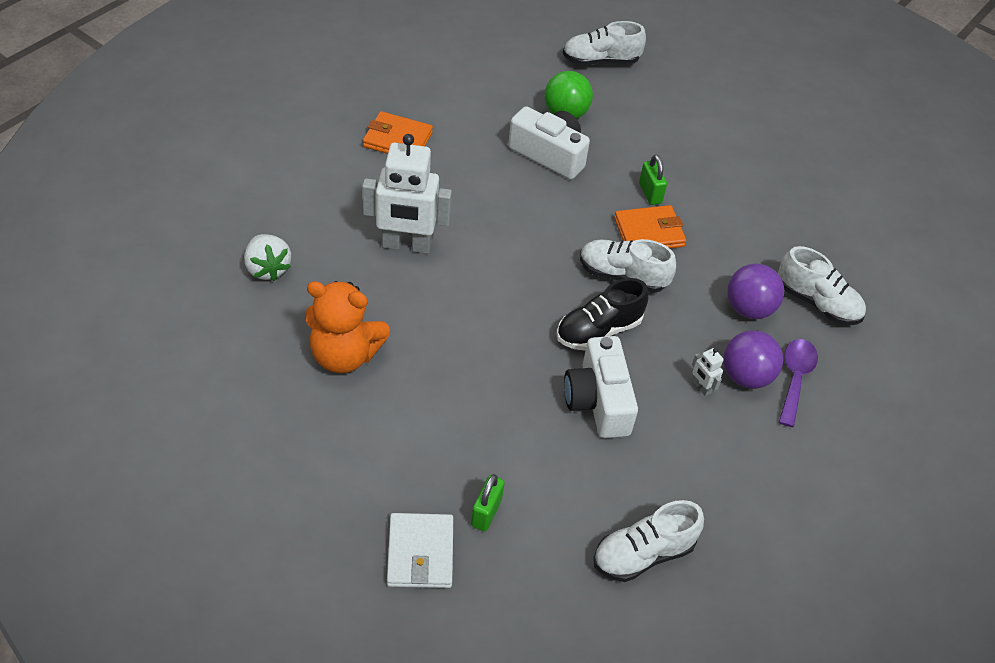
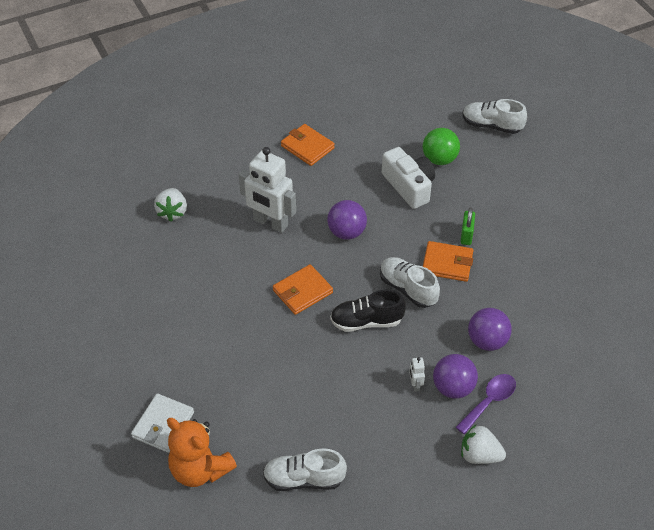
camera: 30 degrees right, 0 degrees up
orange teddy bear [306,281,390,373] -> orange teddy bear moved to [167,418,237,487]
green padlock [471,474,505,531] -> none
white camera [564,336,638,438] -> none
white shoe [778,246,866,325] -> none
none -> orange wallet [273,264,333,315]
none -> purple ball [327,200,367,239]
none -> white strawberry [461,425,506,464]

